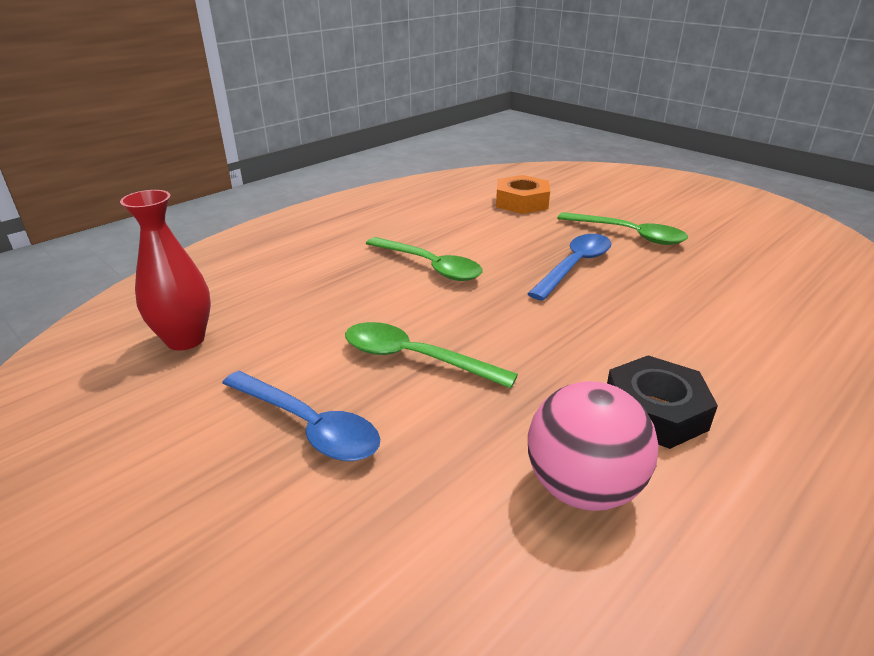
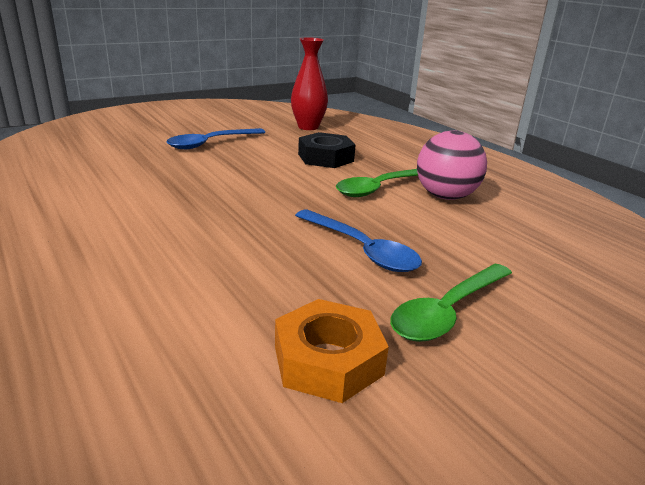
camera: 100 degrees right, 5 degrees down
green spoon [345,322,518,389] -> none
orange nut [496,175,550,214] -> orange nut moved to [275,299,389,403]
pink ball [528,381,659,511] -> pink ball moved to [417,131,487,200]
black nut [607,355,718,449] -> black nut moved to [298,132,356,168]

